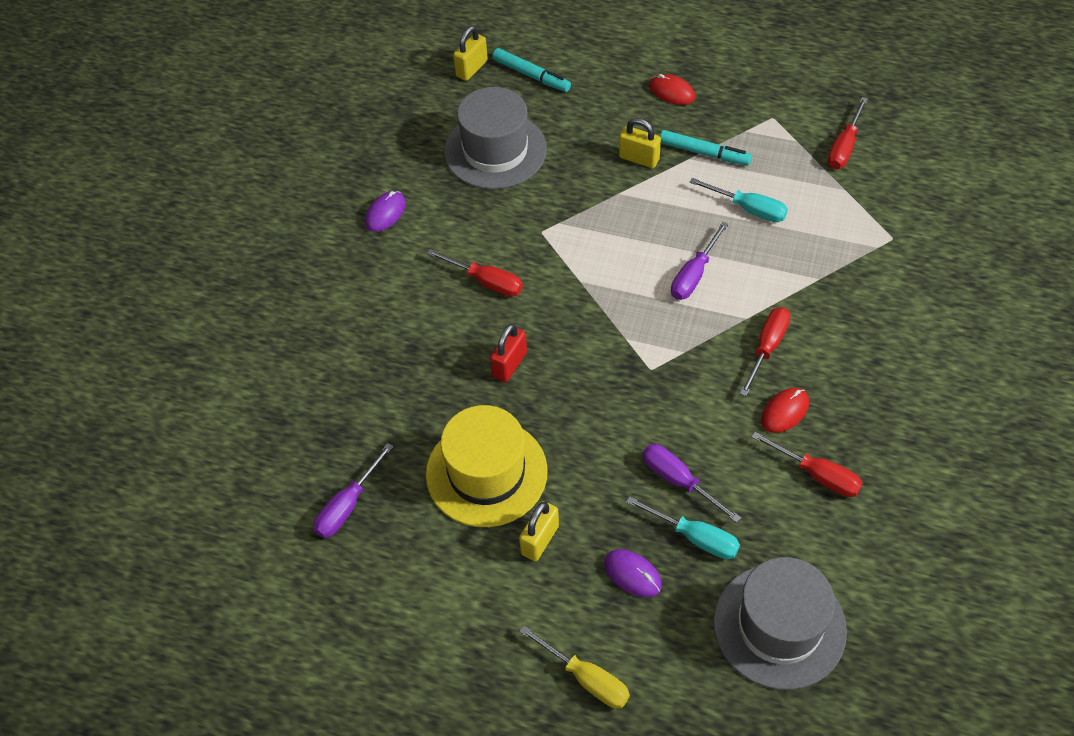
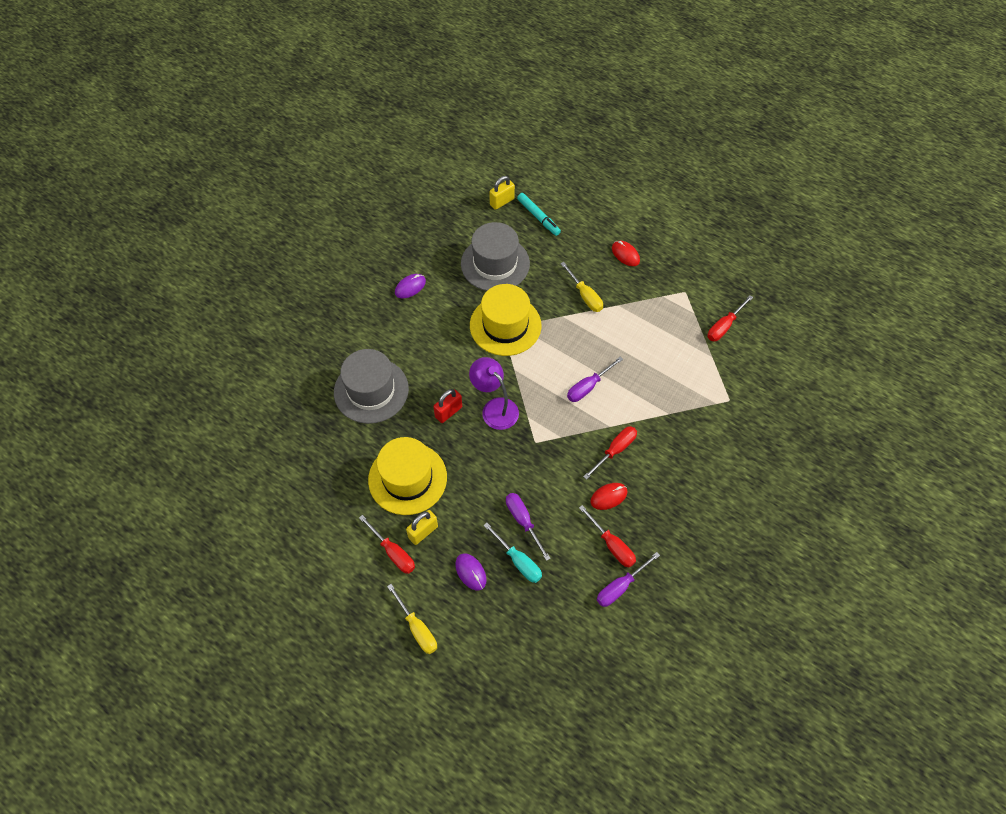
camera: 15 degrees right, 5 degrees up
purple screwdriver [313,443,393,538] -> purple screwdriver moved to [597,552,660,607]
red screwdriver [427,249,523,297] -> red screwdriver moved to [359,515,415,574]
yellow padlock [619,118,661,168] -> yellow screwdriver [560,262,603,312]
turquoise marker [660,130,752,166] -> none
turquoise screwdriver [690,178,788,222] -> none
grey hat [713,557,847,690] -> grey hat moved to [334,349,409,424]
none -> purple lamp [469,357,519,430]
none -> yellow hat [470,284,542,356]

